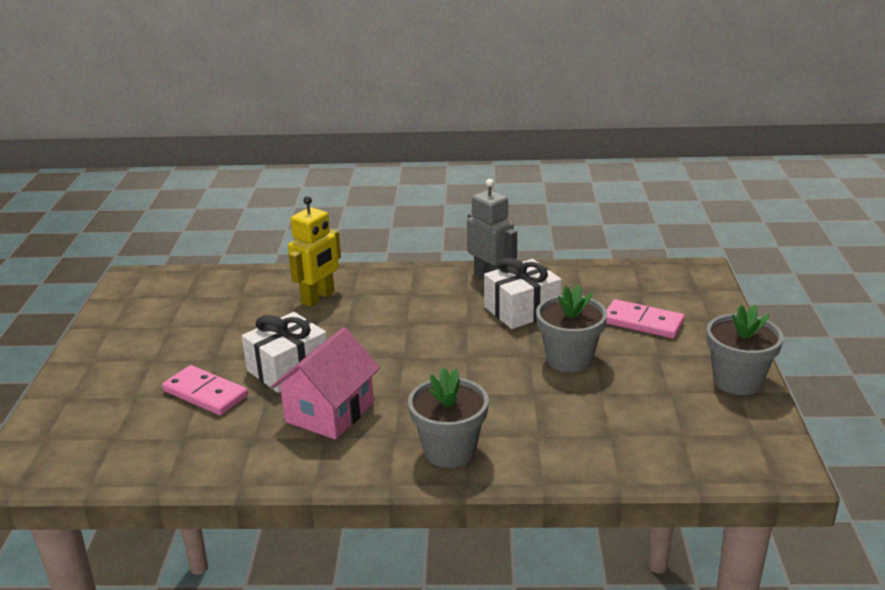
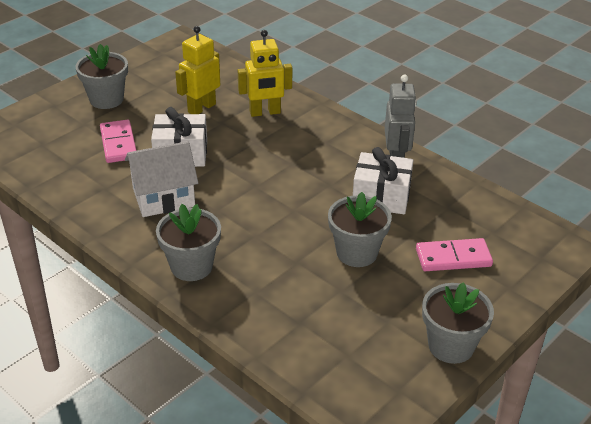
camera: 40 degrees right, 10 degrees up
pink house [271,327,380,440] -> white house [125,141,198,217]
pink domino [606,299,685,338] -> pink domino turned 75 degrees counterclockwise [416,238,493,271]
none -> grey flower pot [76,44,128,109]
none -> yellow robot [175,26,220,114]

